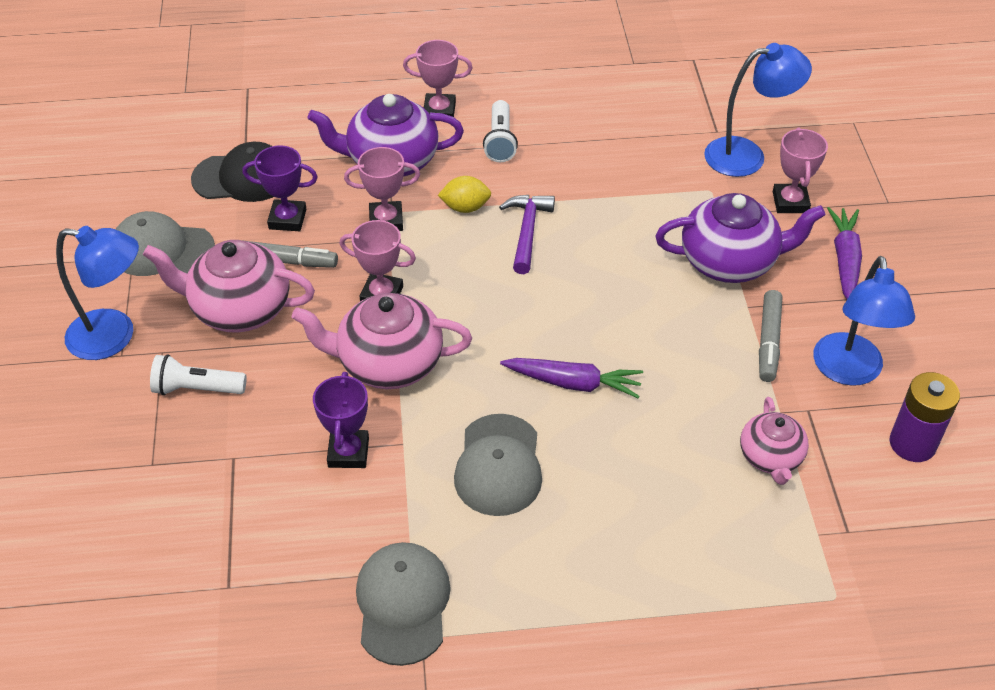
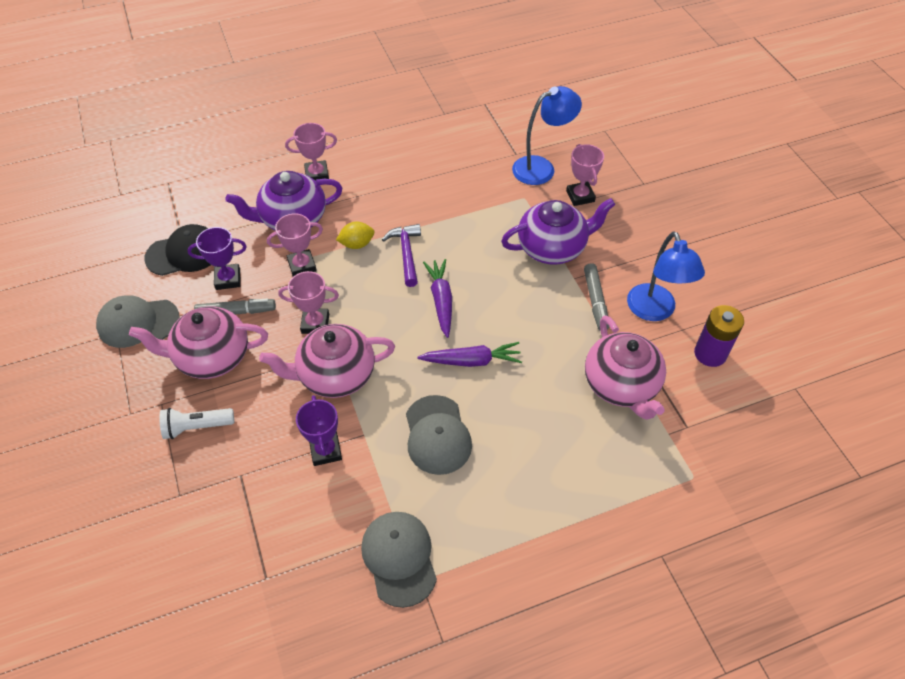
camera: 15 degrees left, 5 degrees up
blue lamp [56,226,139,360] -> none
white flashlight [483,100,518,162] -> none
pink teapot [740,397,809,485] -> pink teapot [585,315,666,420], size x1.67
purple carrot [827,207,862,299] -> purple carrot moved to [423,259,452,338]

